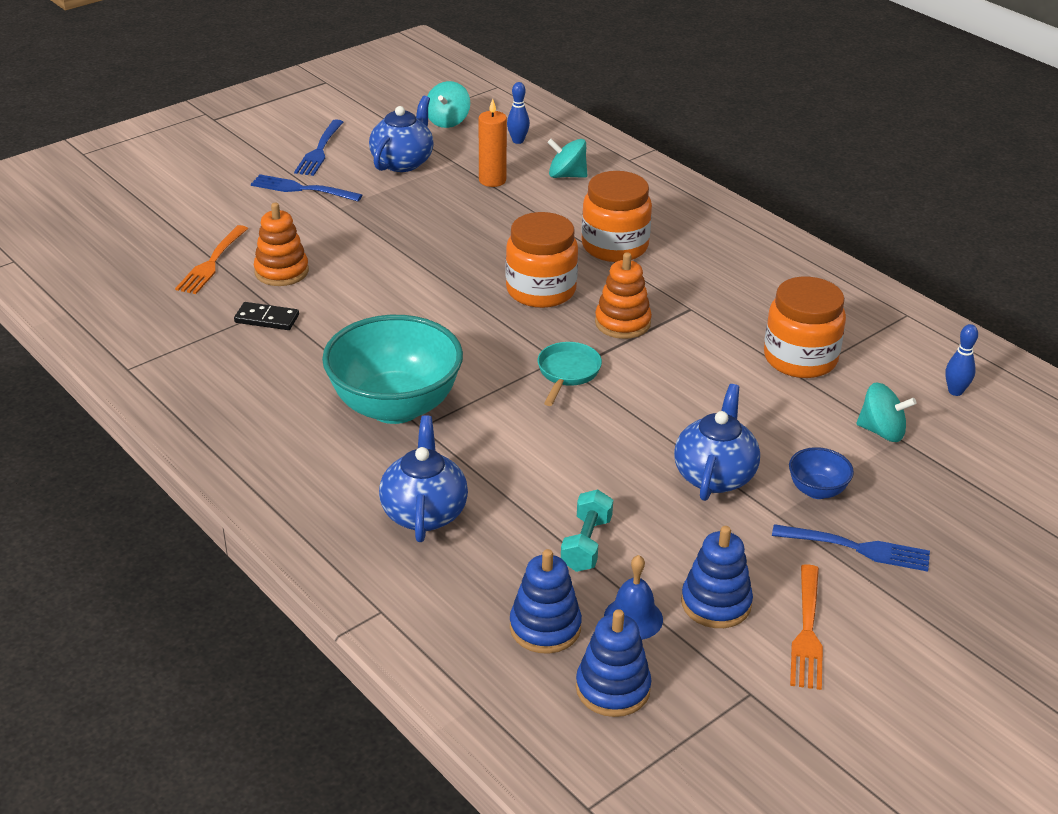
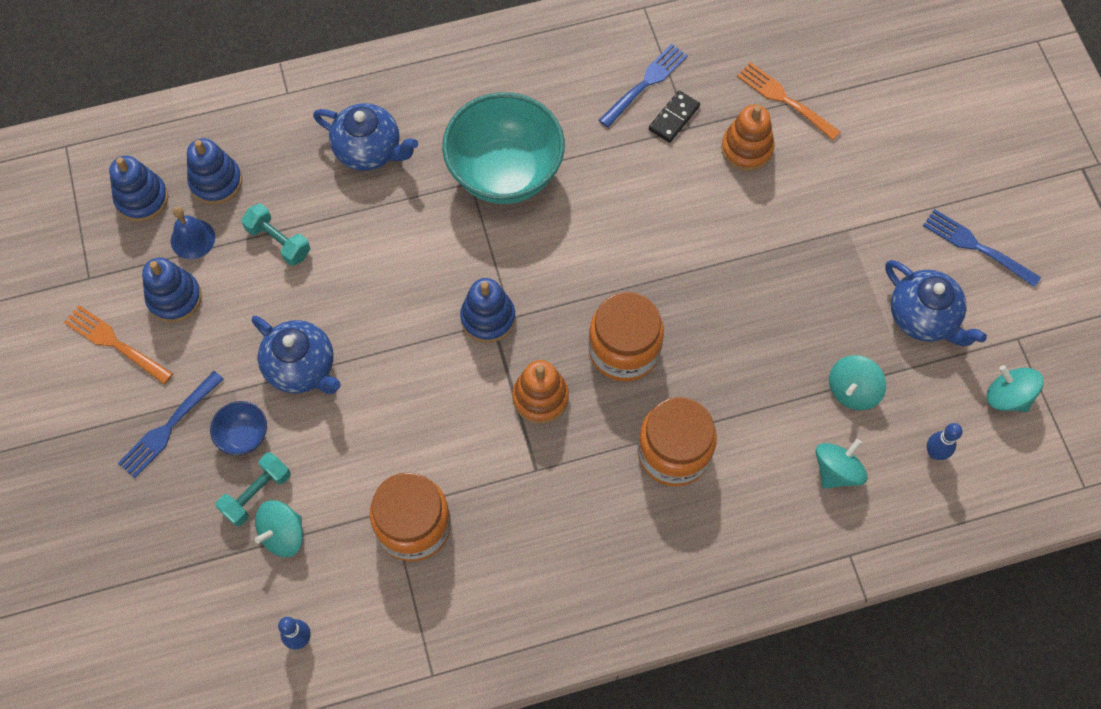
camera: 115 degrees right, 30 degrees up
blue fork [251,174,362,201] -> blue fork moved to [599,44,688,128]
orange candle [479,99,507,187] -> turquoise spinning top [829,355,886,410]
turquoise pan [538,342,602,406] -> blue stacking toy [460,278,516,343]
none -> turquoise dumbbell [216,452,291,527]

